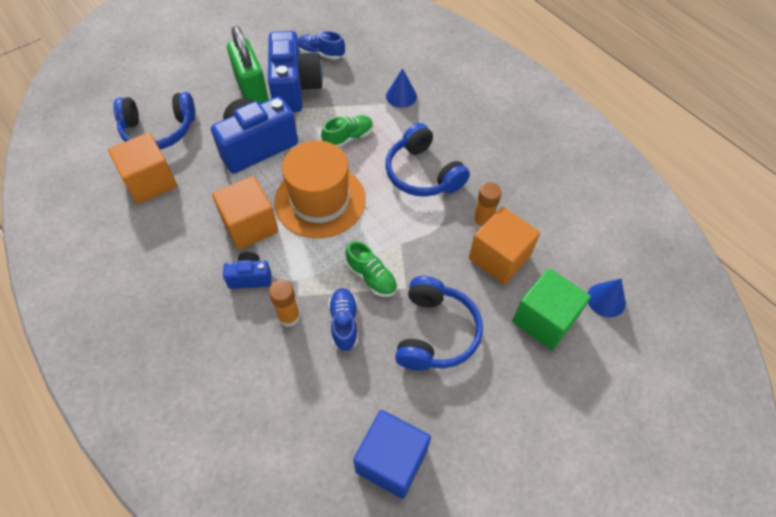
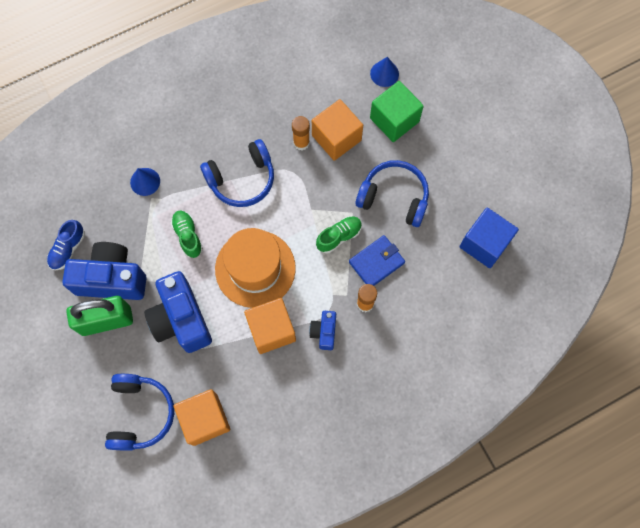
camera: 80 degrees left, 15 degrees up
blue shoe [329,288,358,352] -> blue wallet [349,235,405,286]

